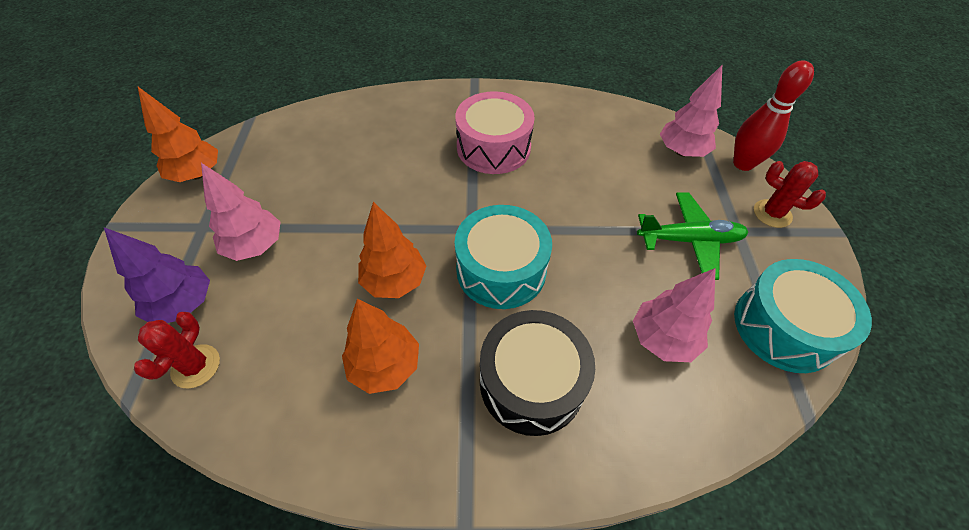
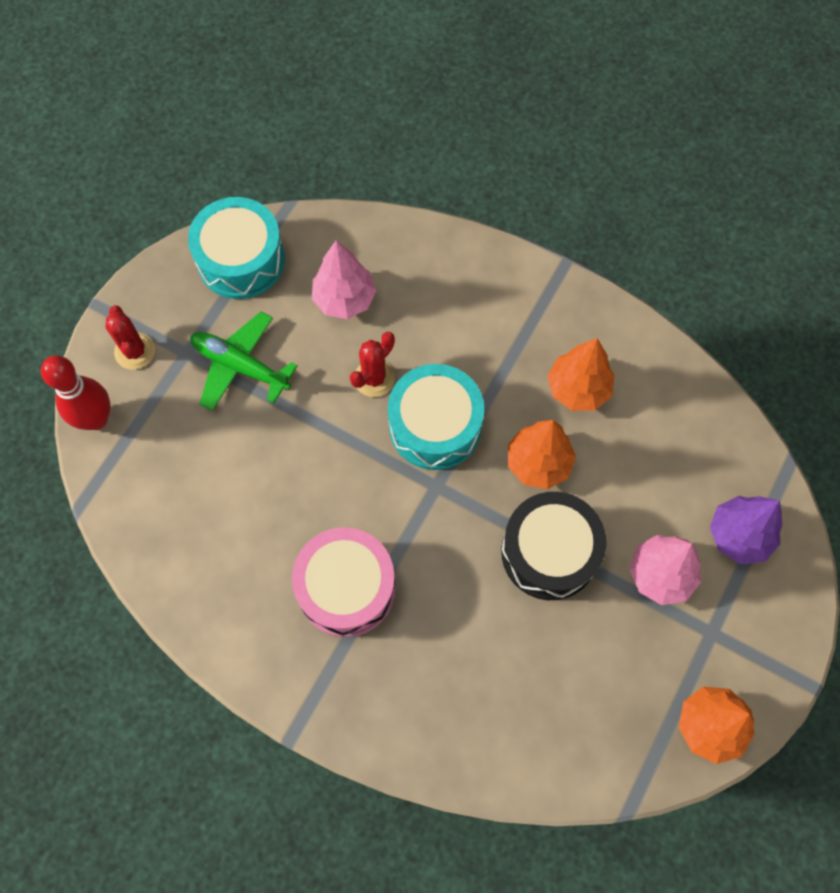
camera: 150 degrees left, 15 degrees up
red cactus [134,312,220,388] -> red cactus moved to [350,332,395,397]
black drum [480,310,595,436] -> black drum moved to [501,492,607,600]
pink tree [660,65,722,157] -> none

